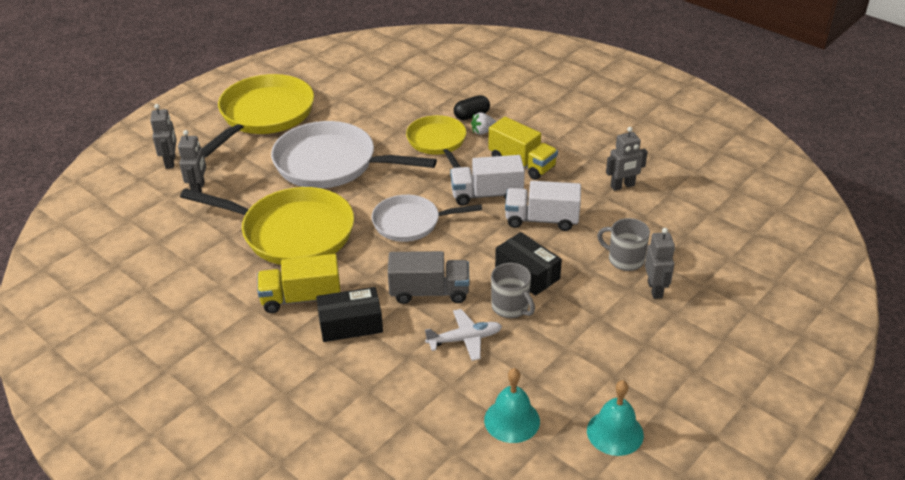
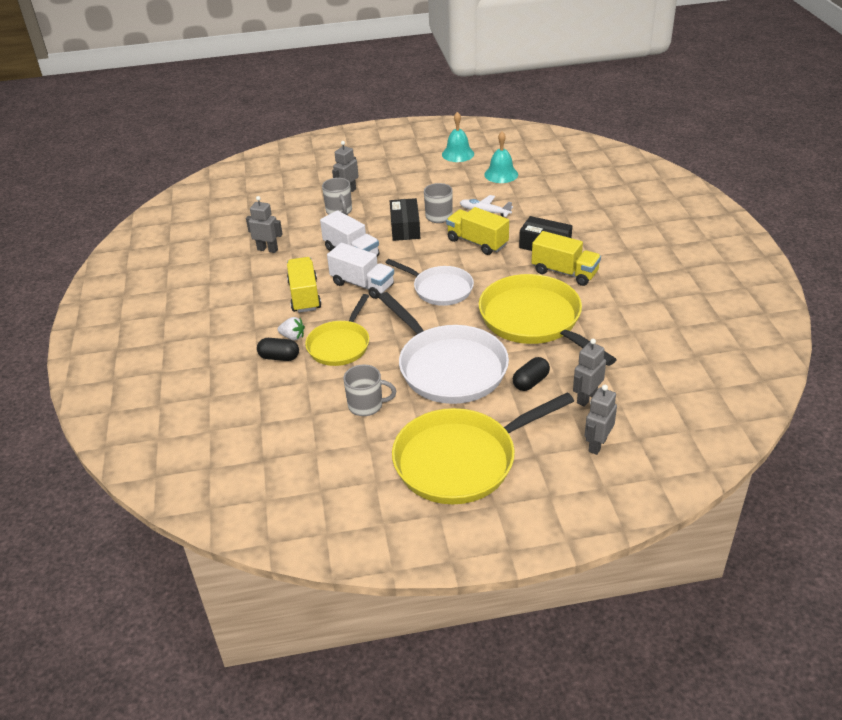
camera: 140 degrees left, 0 degrees up
grey truck [388,251,469,304] -> yellow truck [446,207,509,255]
none -> grey mug [343,364,396,416]
none -> black capsule [513,357,550,391]

